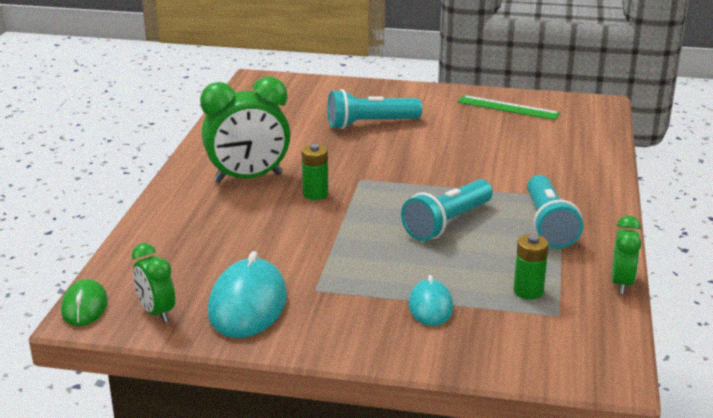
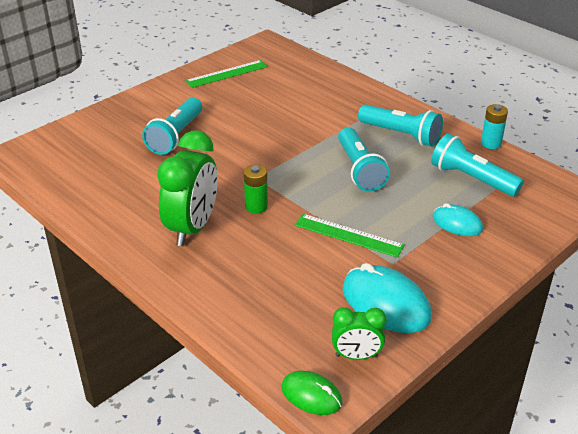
camera: 55 degrees left, 10 degrees up
green battery [513,234,549,300] -> turquoise flashlight [431,133,524,197]
green clock [612,216,641,294] -> turquoise battery [481,104,508,149]
none -> green ruler [295,214,405,258]

